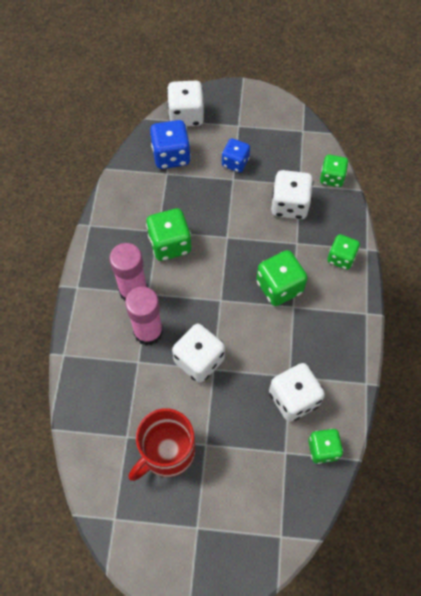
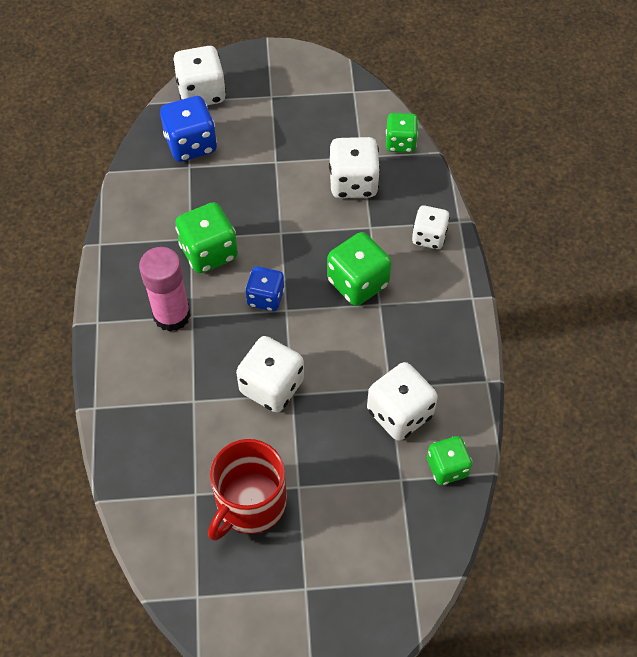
camera: 10 degrees left, 5 degrees down
pink glue stick [125,287,163,345] -> none
blue dice [222,139,250,172] -> blue dice moved to [245,267,285,311]
green dice [327,234,360,270] -> white dice [412,206,450,249]

